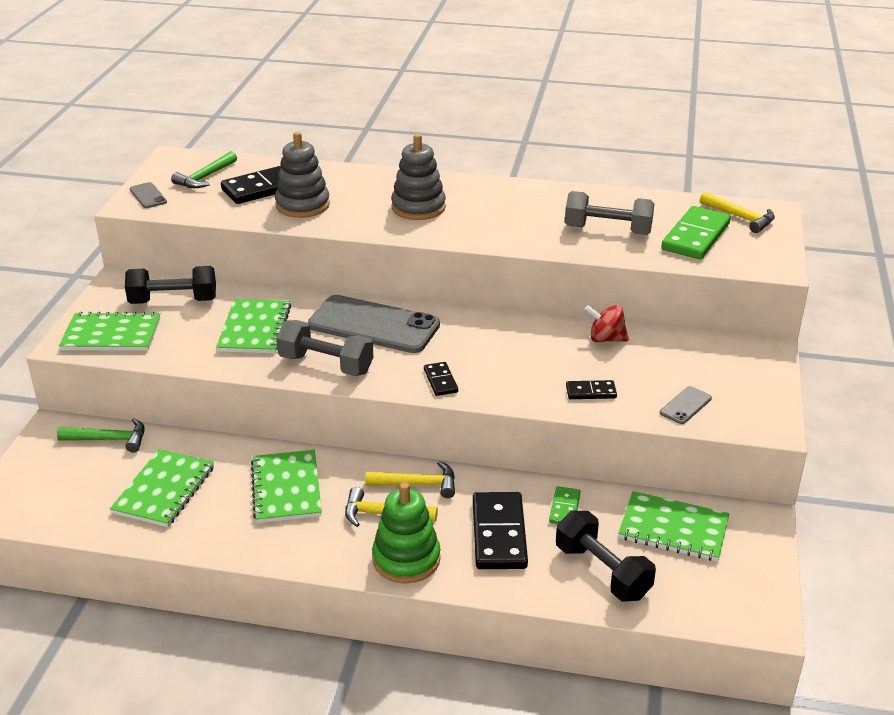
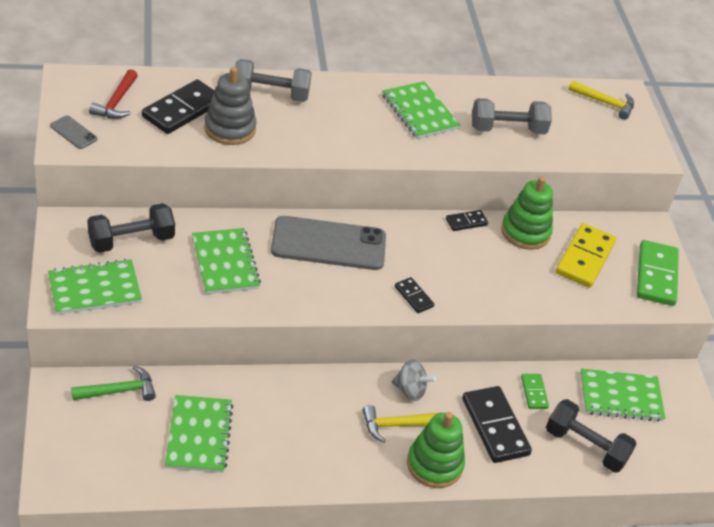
camera: 25 degrees left, 10 degrees up
green hammer [171,151,237,188] -> red hammer [89,69,138,119]
green notebook [251,450,322,523] -> green notebook moved to [382,81,460,139]
grey dumbbell [276,320,373,376] -> grey dumbbell moved to [235,59,312,102]
yellow hammer [365,461,455,498] -> grey spinning top [392,359,436,401]
grey stacking toy [391,134,446,220] -> none
black domino [566,380,617,399] -> black domino moved to [446,210,488,231]
red spinning top [585,305,629,342] -> green stacking toy [501,176,553,250]
grey phone [660,386,712,424] -> none
green domino [661,206,731,259] -> green domino moved to [637,240,679,306]
none -> yellow domino [556,223,616,288]

